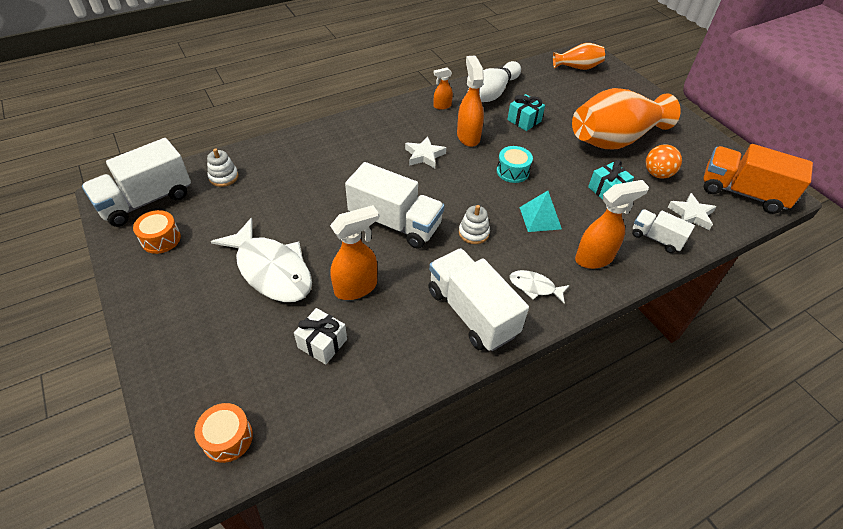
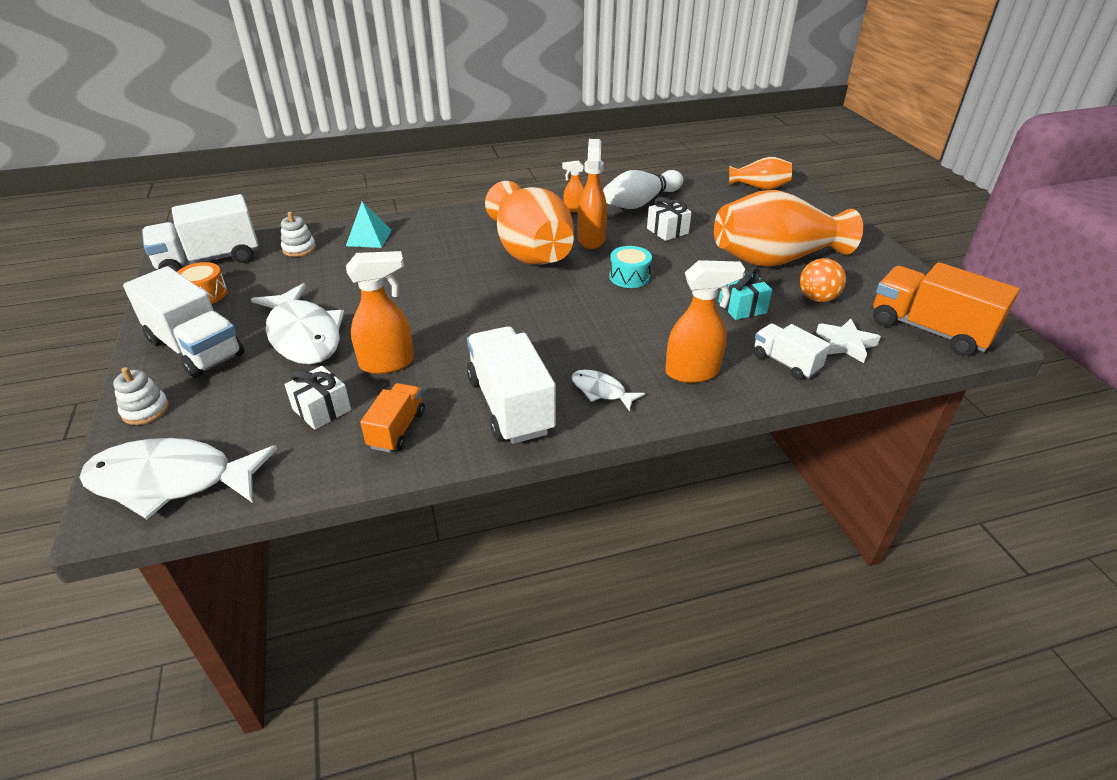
camera: 15 degrees right, 10 degrees down
orange drum [195,403,253,463] -> white fish [79,438,277,519]
white truck [345,162,445,249] -> white truck moved to [123,266,244,378]
white star [405,136,446,168] -> orange vase [485,181,574,265]
white stacking toy [459,205,490,244] -> white stacking toy moved to [113,367,169,425]
turquoise gift [507,94,545,131] -> white gift [647,197,692,241]
turquoise pyramid [519,191,562,232] -> turquoise pyramid moved to [346,201,392,248]
none -> orange truck [360,383,425,453]

